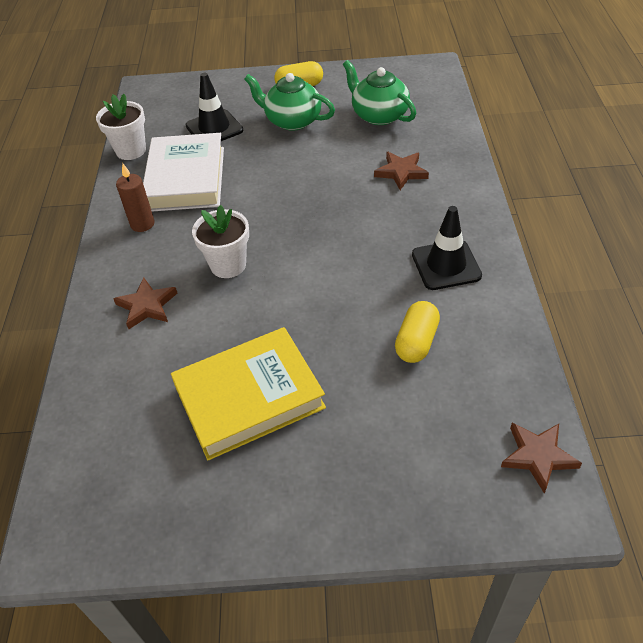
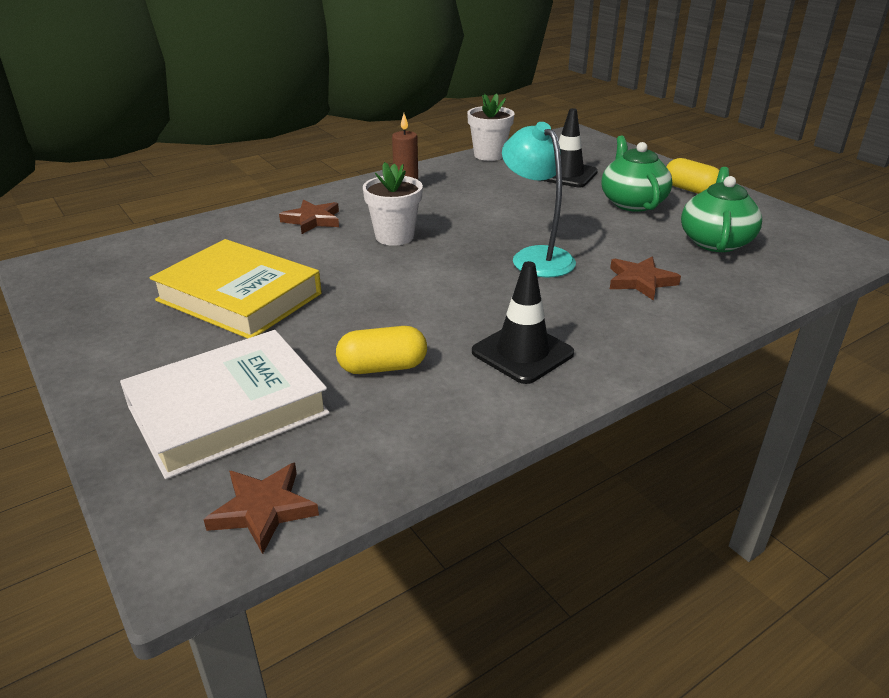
camera: 55 degrees right, 15 degrees down
white book [143,133,224,211] -> white book moved to [120,330,330,479]
none -> turquoise lamp [502,122,576,278]

